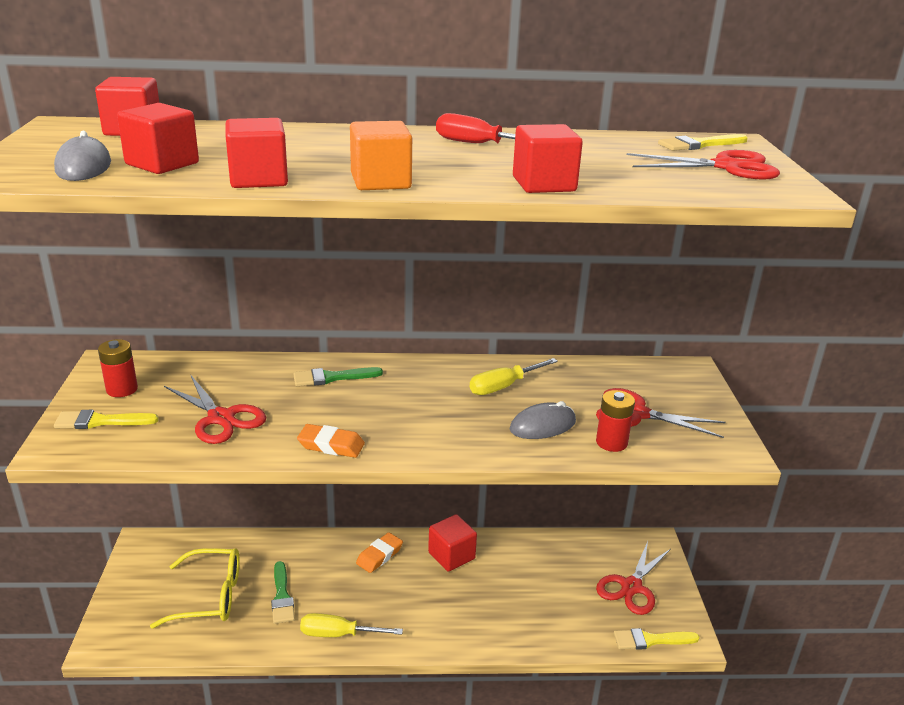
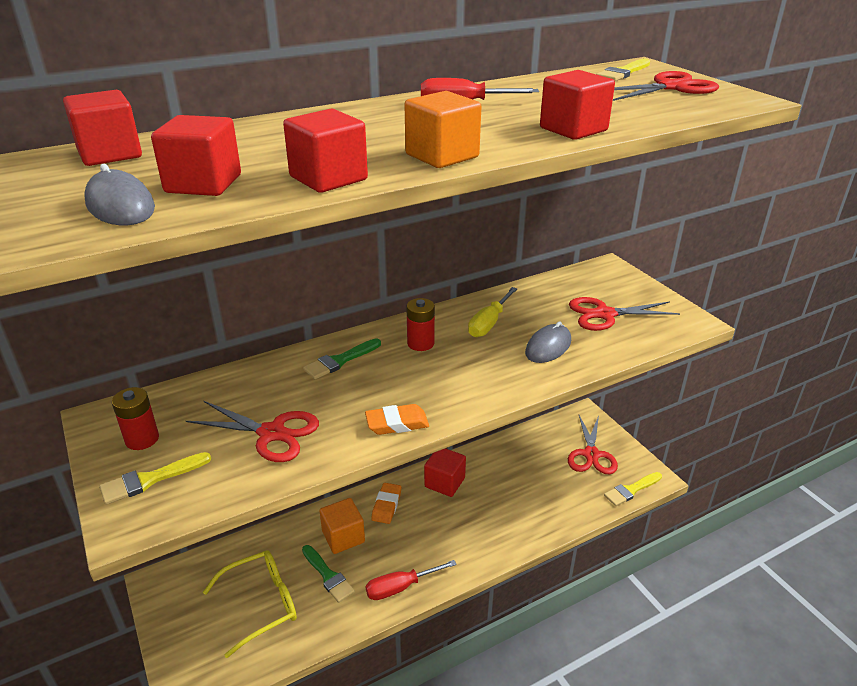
camera: 25 degrees left, 5 degrees up
yellow screwdriver [300,613,403,637] -> red screwdriver [365,560,457,600]
red battery [596,390,635,452] -> red battery moved to [406,298,435,351]
none -> orange cube [319,498,365,554]

